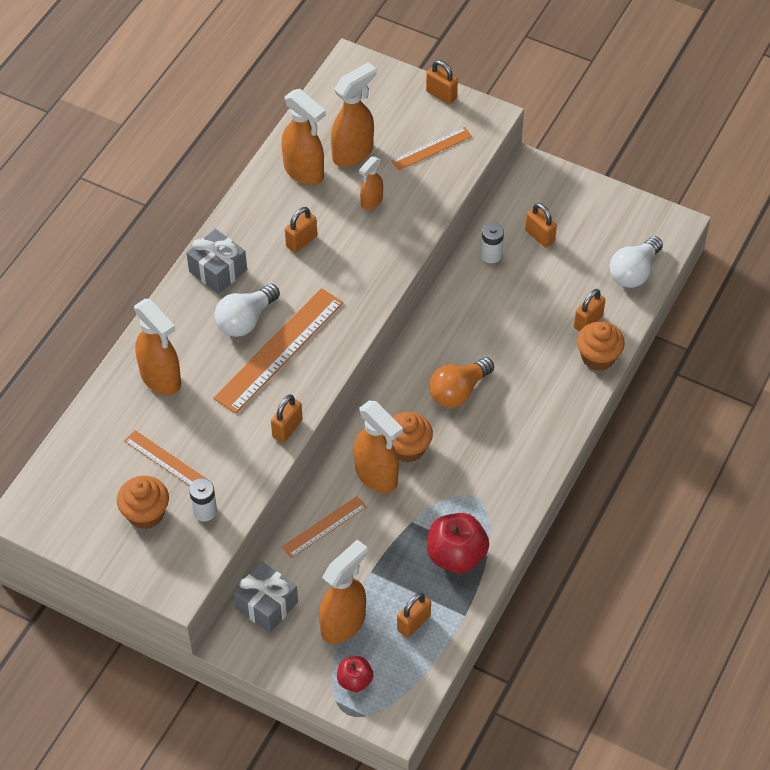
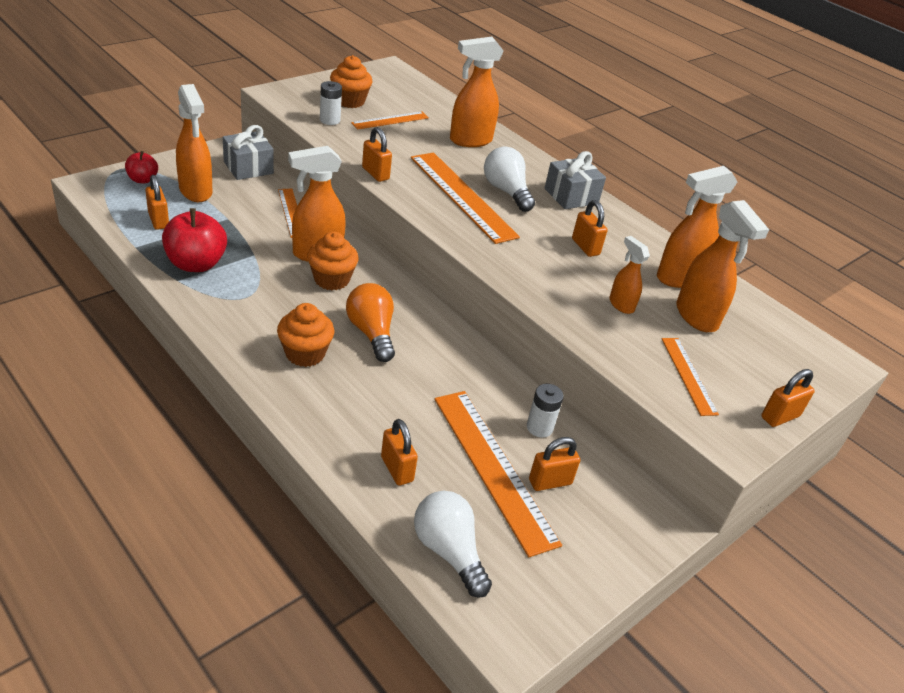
camera: 105 degrees right, 15 degrees down
orange cupcake [577,322,625,371] -> orange cupcake moved to [277,303,334,367]
none -> orange ruler [435,391,562,557]

